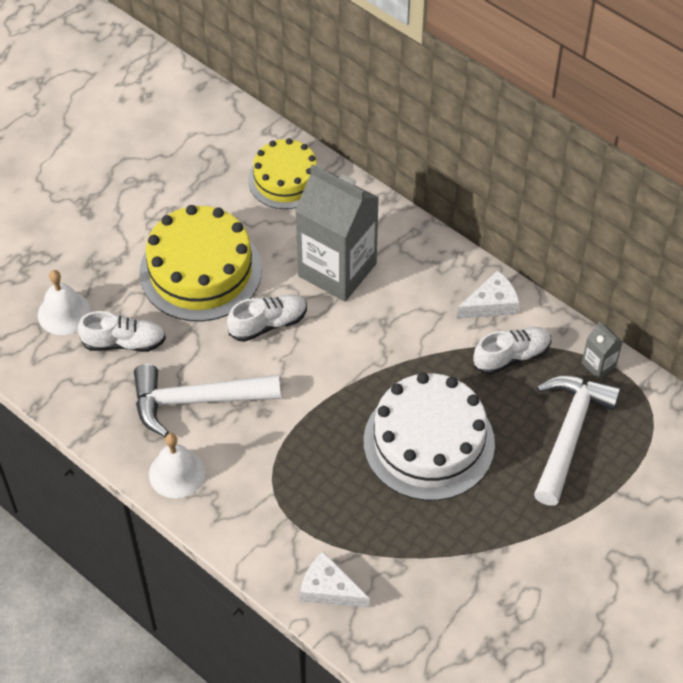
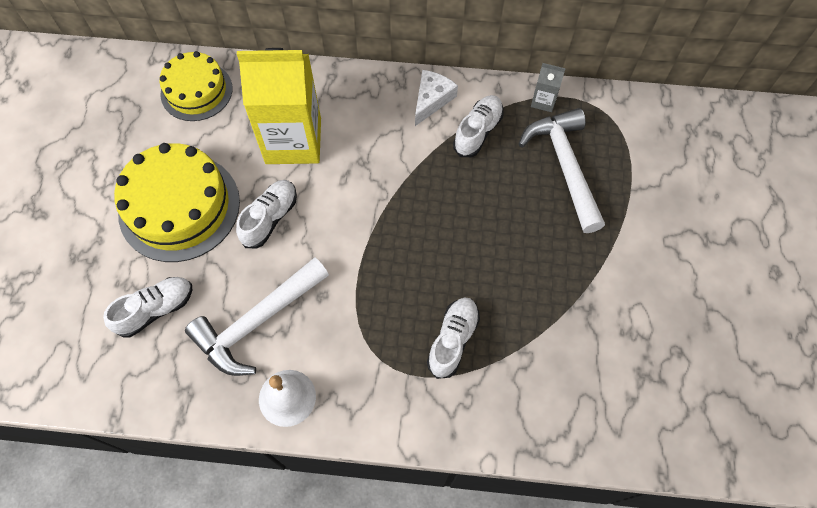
camera: 35 degrees left, 10 degrees up
white bell [38,270,91,335] -> none
grey carton [295,164,379,301] -> yellow carton [237,48,321,164]
white cheese [300,552,370,608] -> none
white cake [364,373,495,501] -> none
none -> white shoe [427,297,480,379]

